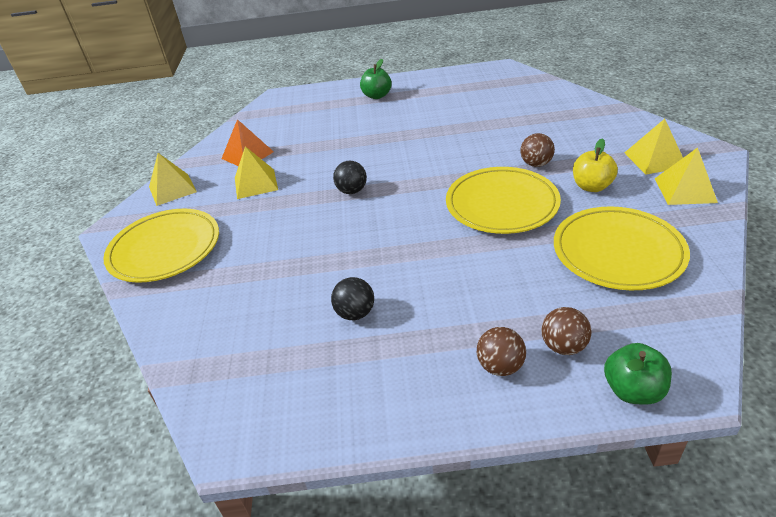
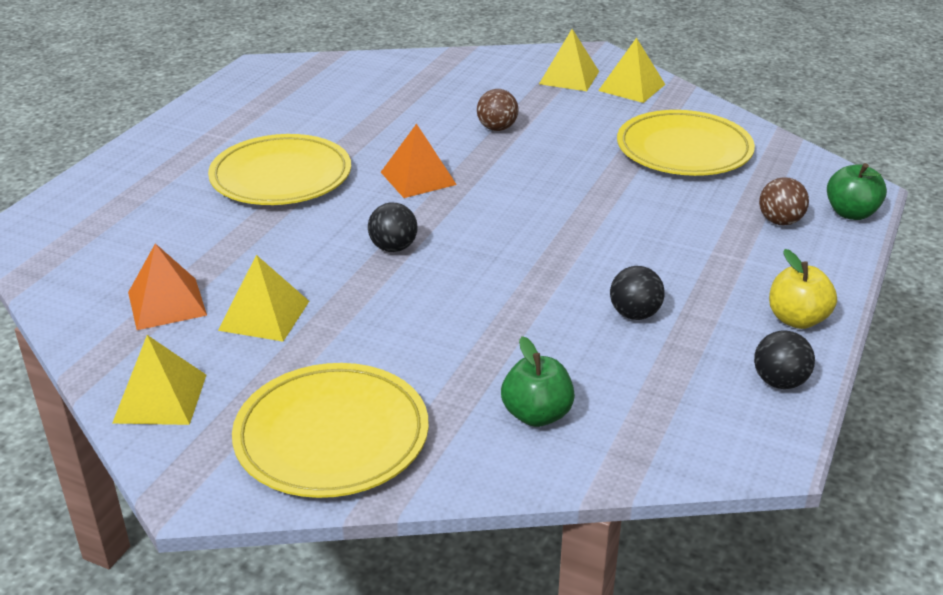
camera: 65 degrees left, 5 degrees down
green apple [360,59,392,99] -> green apple moved to [501,336,575,427]
yellow plate [446,167,561,234] -> yellow plate moved to [208,134,351,205]
brown ball [477,327,526,376] -> none
yellow apple [573,138,618,192] -> yellow apple moved to [769,249,837,329]
none -> orange pyramid [381,124,457,198]
none -> black ball [754,330,815,389]

